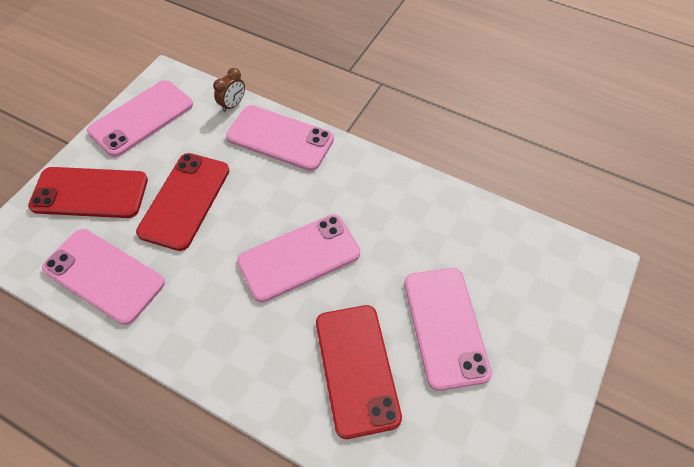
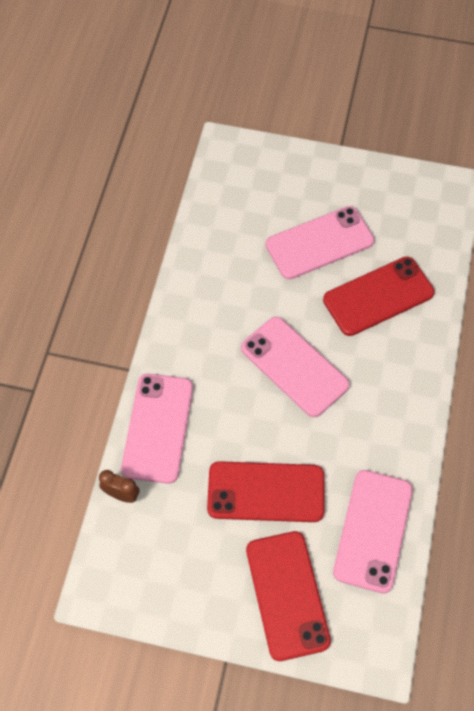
camera: 105 degrees left, 5 degrees up
pink phone [87,80,193,157] -> none

